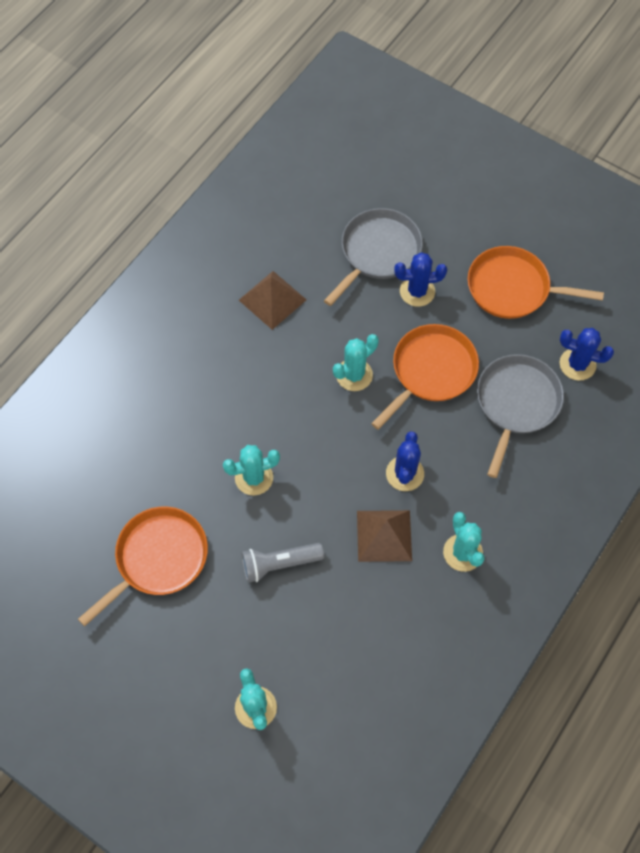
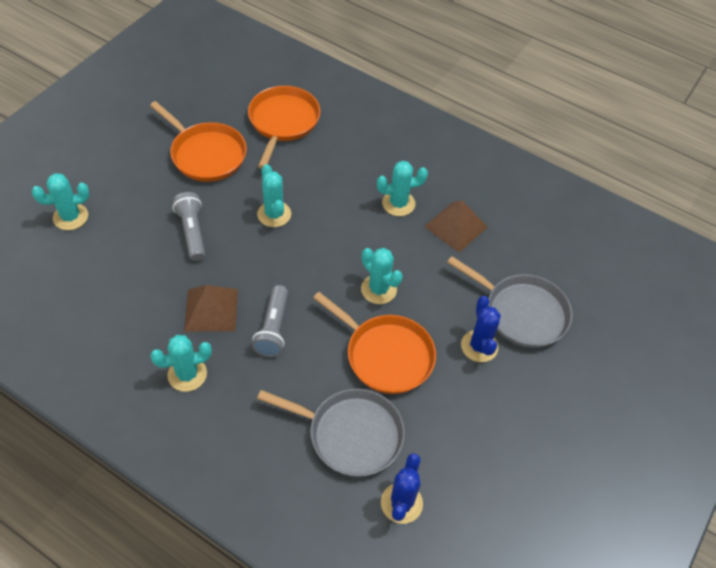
camera: 85 degrees right, 10 degrees down
blue cactus [386,431,424,491] -> grey flashlight [252,285,288,357]
orange pan [468,246,604,319] -> orange pan moved to [248,86,320,169]
none -> turquoise cactus [377,161,428,216]

